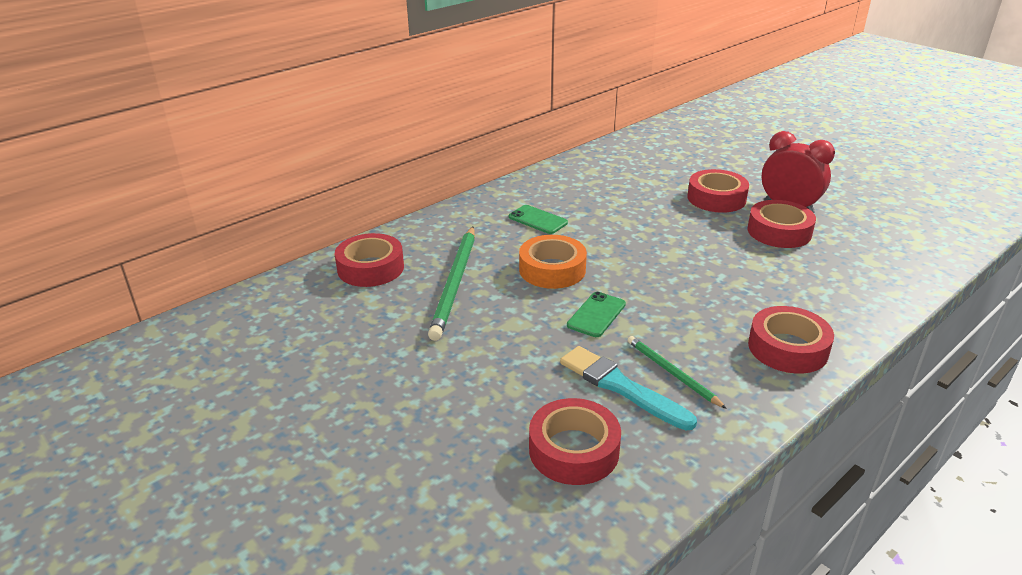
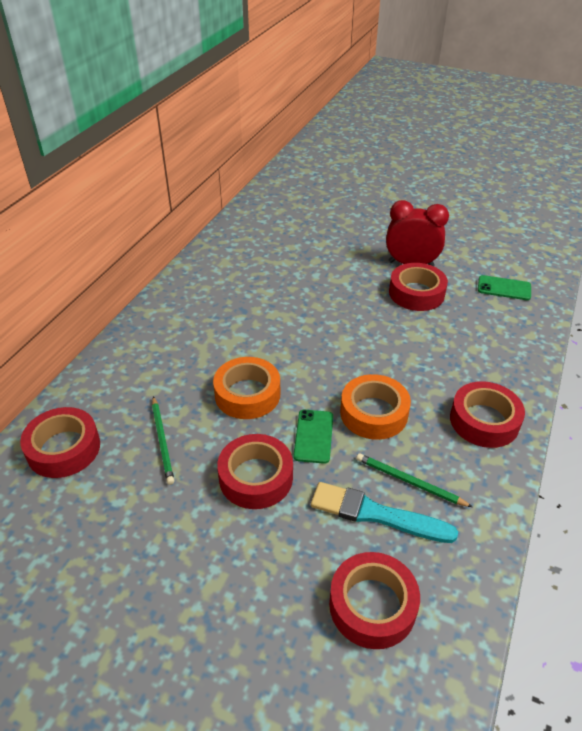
camera: 25 degrees left, 10 degrees up
green pencil [428,227,475,341] -> green pencil [152,396,174,485], size x0.56
green phone [509,205,568,234] -> green phone moved to [478,275,531,300]
red tape [687,169,749,213] -> red tape moved to [217,434,293,509]
none -> orange tape [340,374,411,440]

